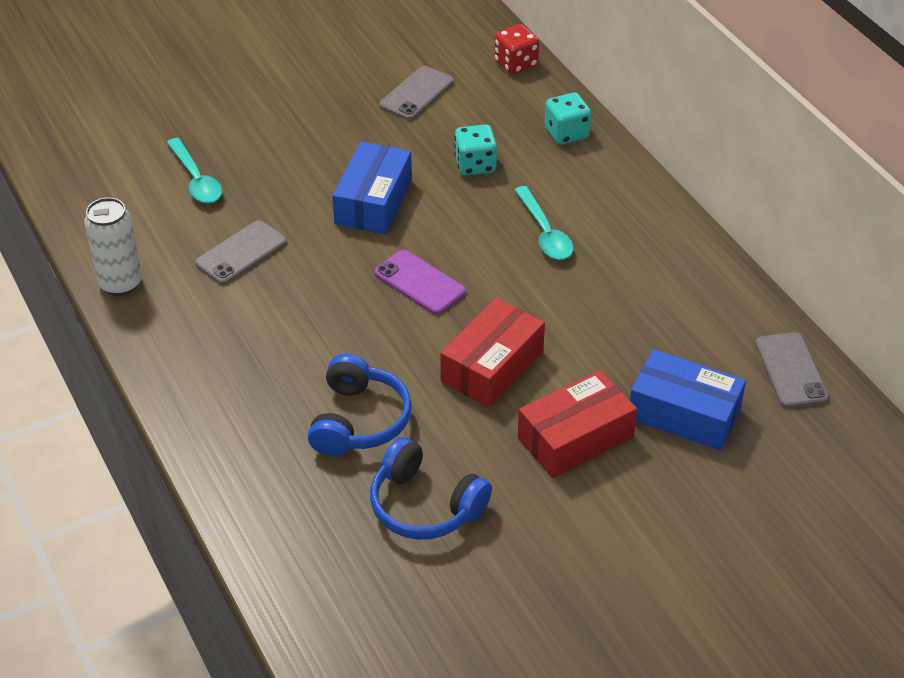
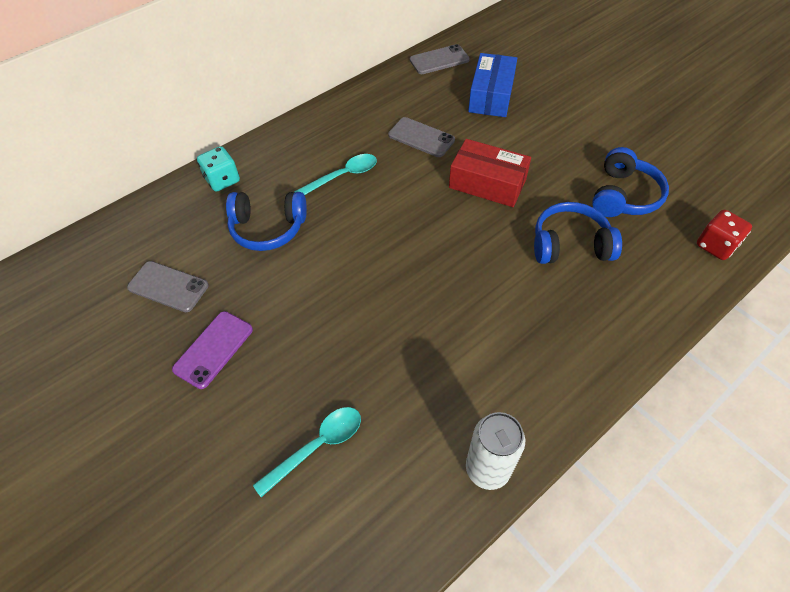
camera: 100 degrees left, 10 degrees up
grey phone [195,220,287,284] -> grey phone moved to [388,117,455,157]
blue box [332,142,412,234] -> none
purple phone [374,250,466,315] -> purple phone moved to [172,311,253,389]
turquoise dice [454,124,497,176] -> blue headphones [226,192,307,251]
red dice [494,24,539,75] -> red dice moved to [697,210,752,260]
red box [518,370,637,478] -> none

